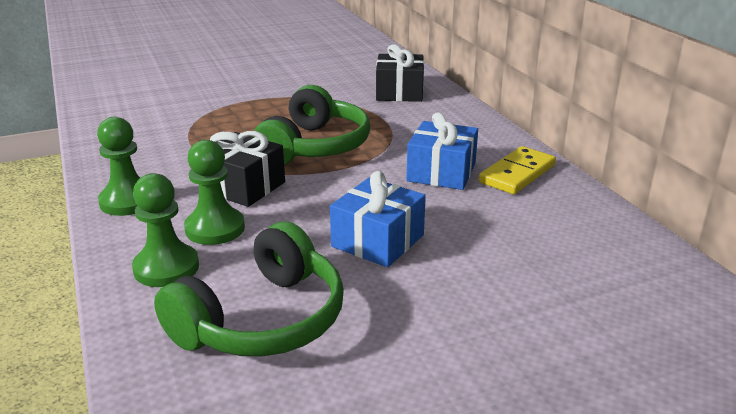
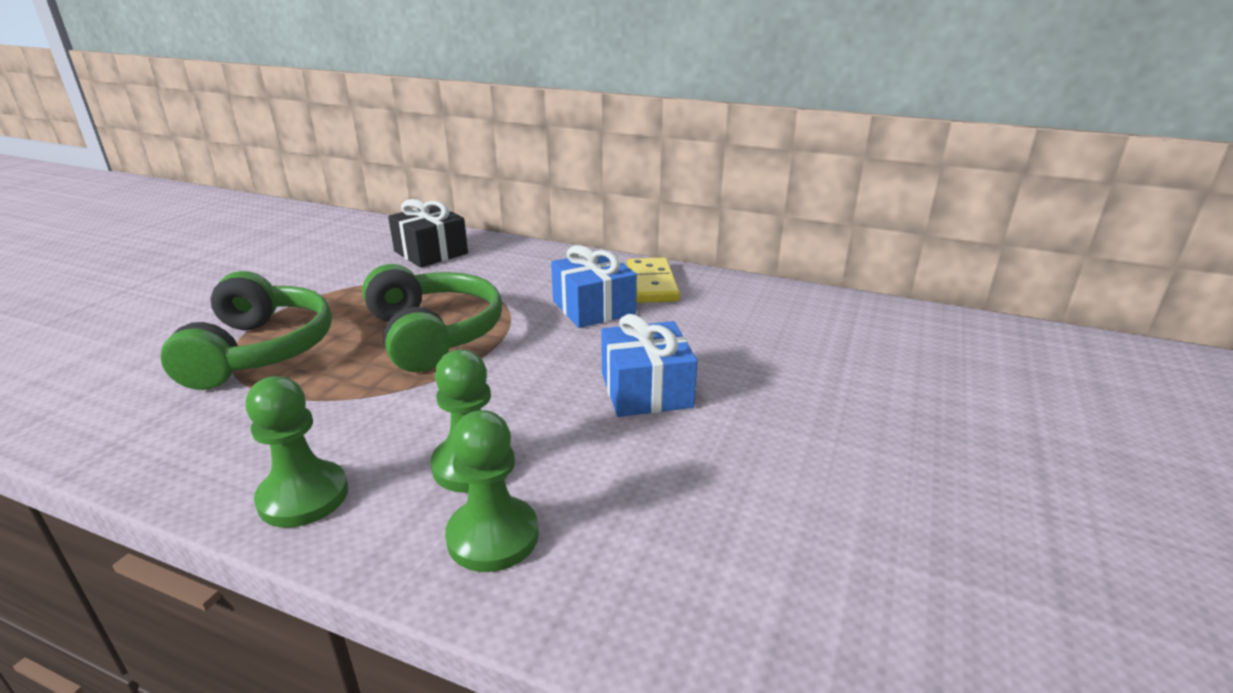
camera: 45 degrees left, 0 degrees up
green headphones [154,221,344,357] -> green headphones moved to [161,271,332,390]
black gift [210,131,285,207] -> none

